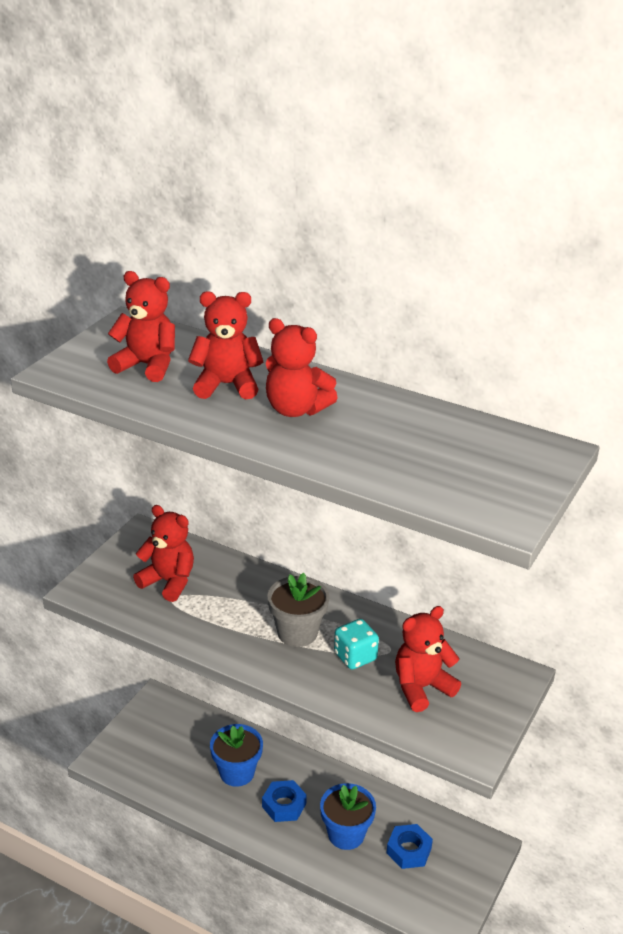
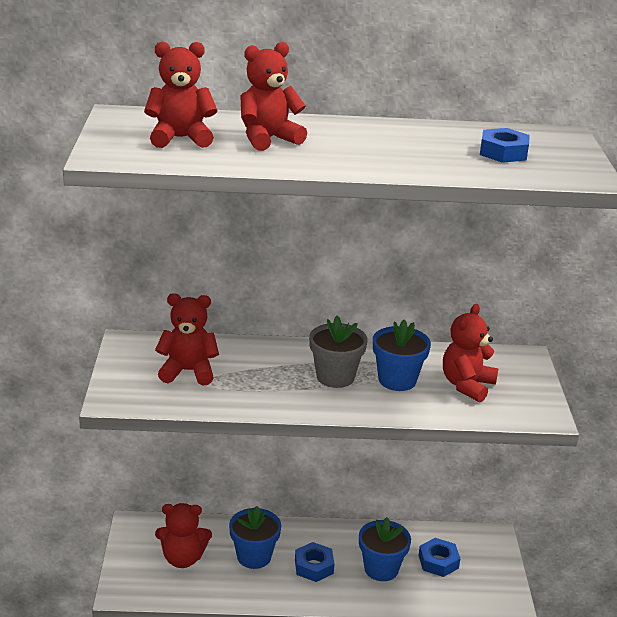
camera: 30 degrees left, 5 degrees down
red teddy bear [266,318,338,417] -> red teddy bear moved to [155,503,212,568]
turquoise dice [334,619,379,670] -> blue flower pot [373,319,431,391]
none -> blue nut [480,128,530,163]

